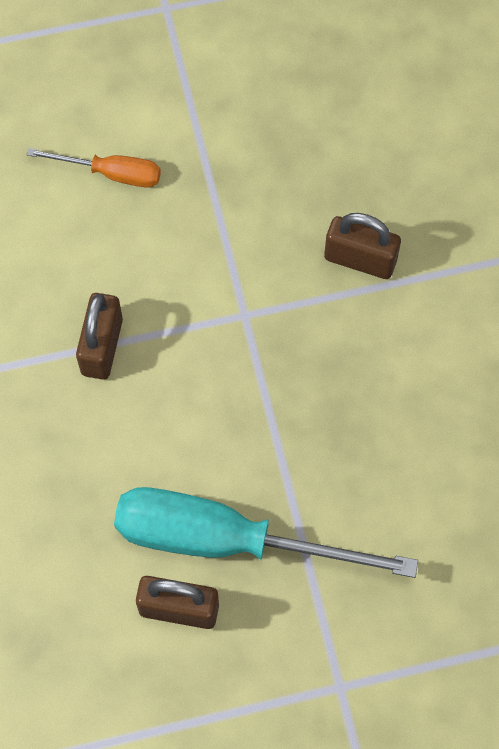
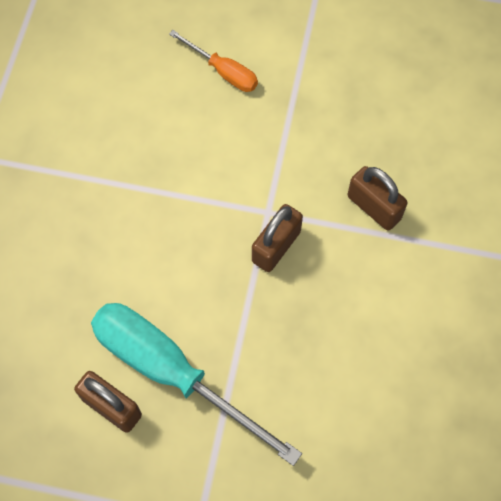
camera: 25 degrees right, 0 degrees up
brown padlock [76,293,123,380] -> brown padlock moved to [252,204,303,272]

